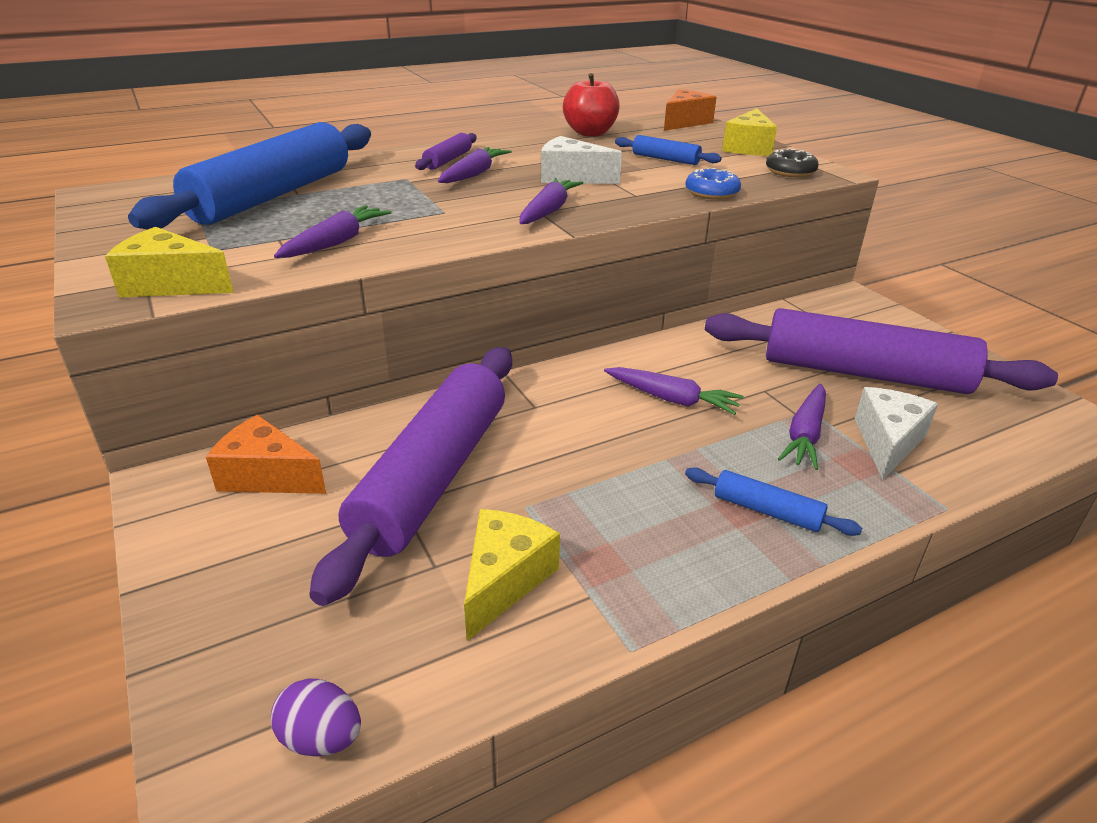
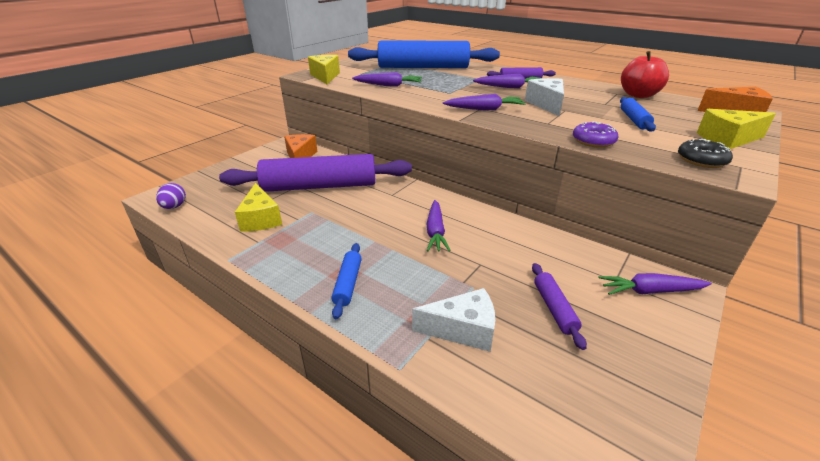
camera: 65 degrees right, 0 degrees up
yellow cheese [464,509,560,641] -> yellow cheese turned 75 degrees clockwise [235,183,282,232]
blue donut [685,168,741,200] -> purple donut [573,122,618,148]
purple rolling pin [705,308,1058,394] -> purple rolling pin [532,263,587,350], size x0.42
purple carrot [778,384,826,470] -> purple carrot moved to [598,273,712,295]

